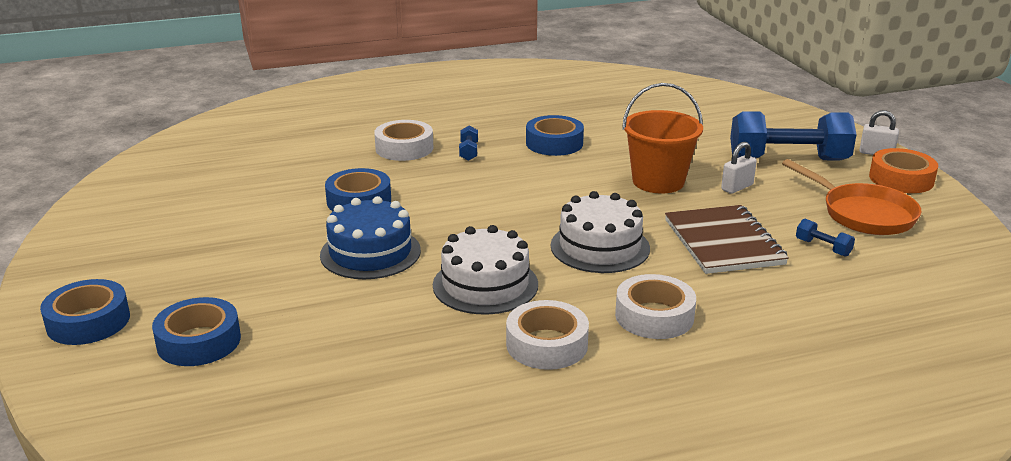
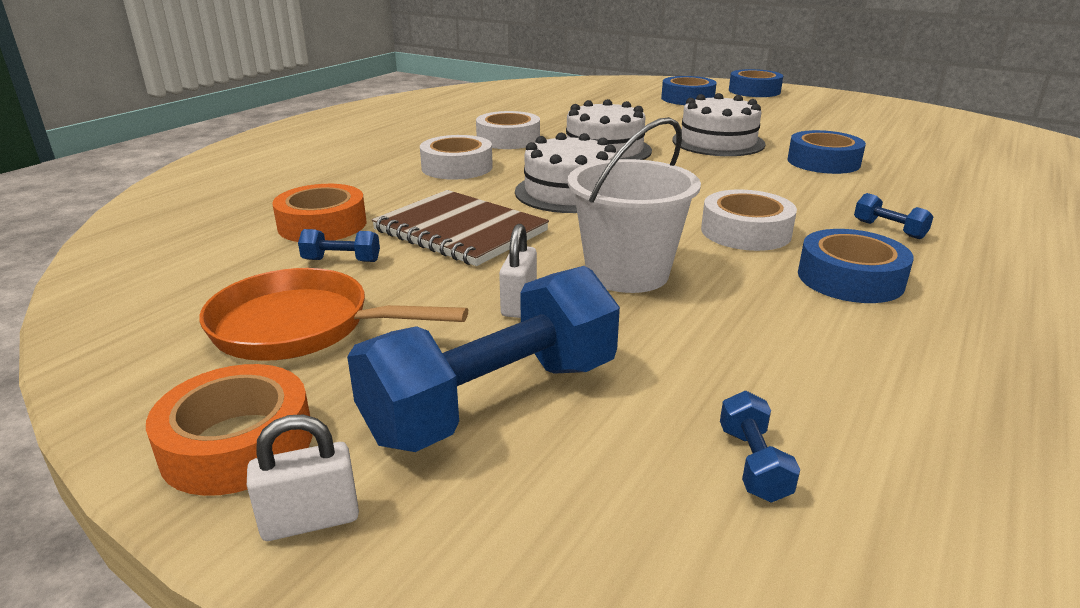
camera: 140 degrees right, 0 degrees up
blue cake [320,196,421,279] -> white cake [672,93,766,156]
white tape [374,120,433,161] -> white tape moved to [701,190,797,251]
orange bucket [622,83,703,194] -> white bucket [568,117,701,293]
none -> orange tape [272,184,366,242]
none -> blue dumbbell [720,391,800,503]

